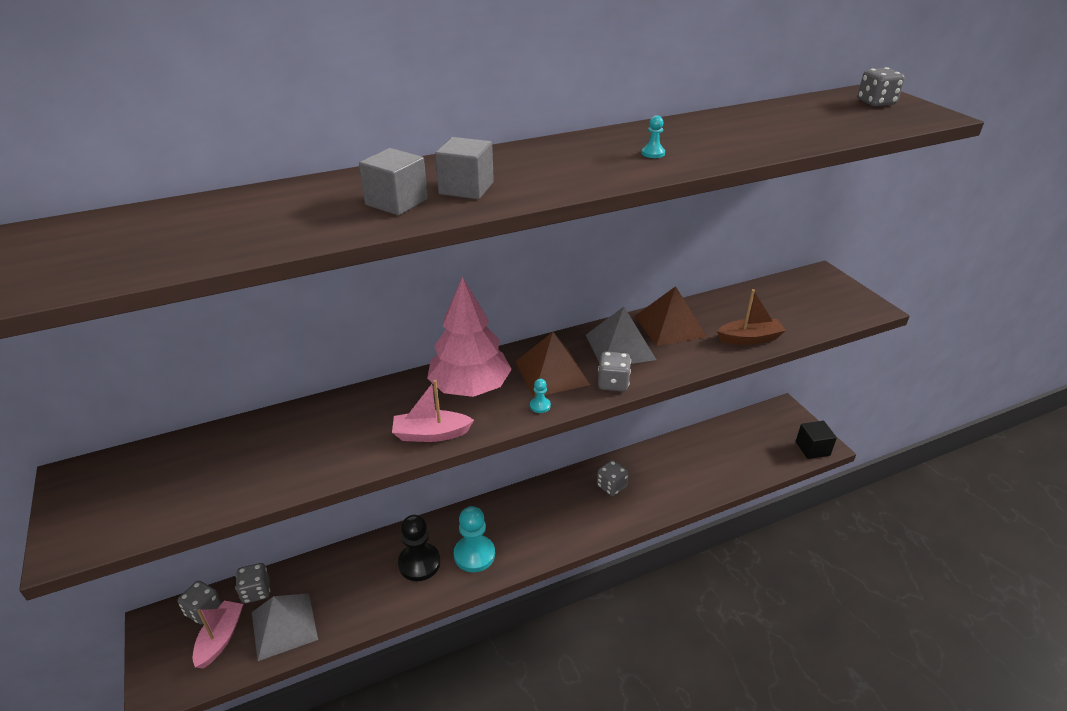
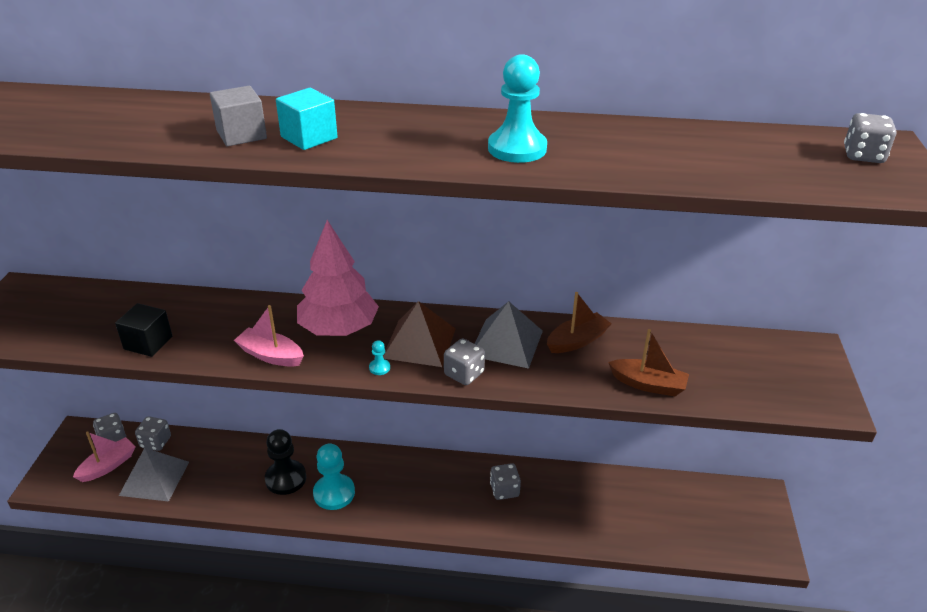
camera: 30 degrees right, 0 degrees up
grey cube [435,137,494,199] -> turquoise cube [276,88,338,150]
brown pyramid [635,286,707,346] -> brown boat [547,292,611,353]
turquoise pawn [641,115,665,158] -> turquoise pawn [488,54,547,163], size x2.35
black cube [796,421,837,459] -> black cube moved to [115,303,172,357]

